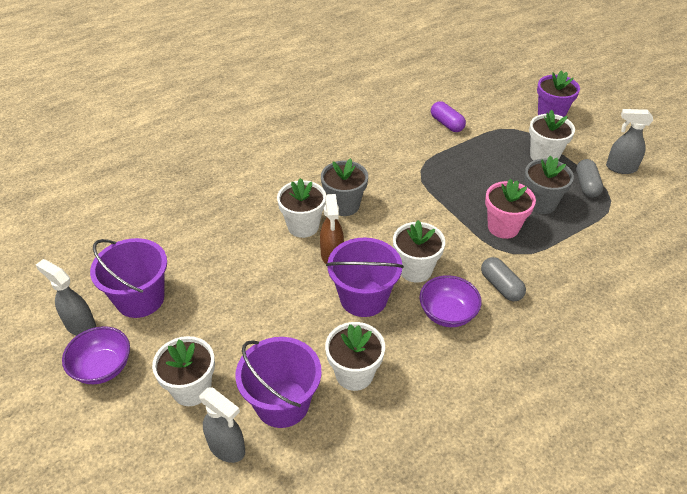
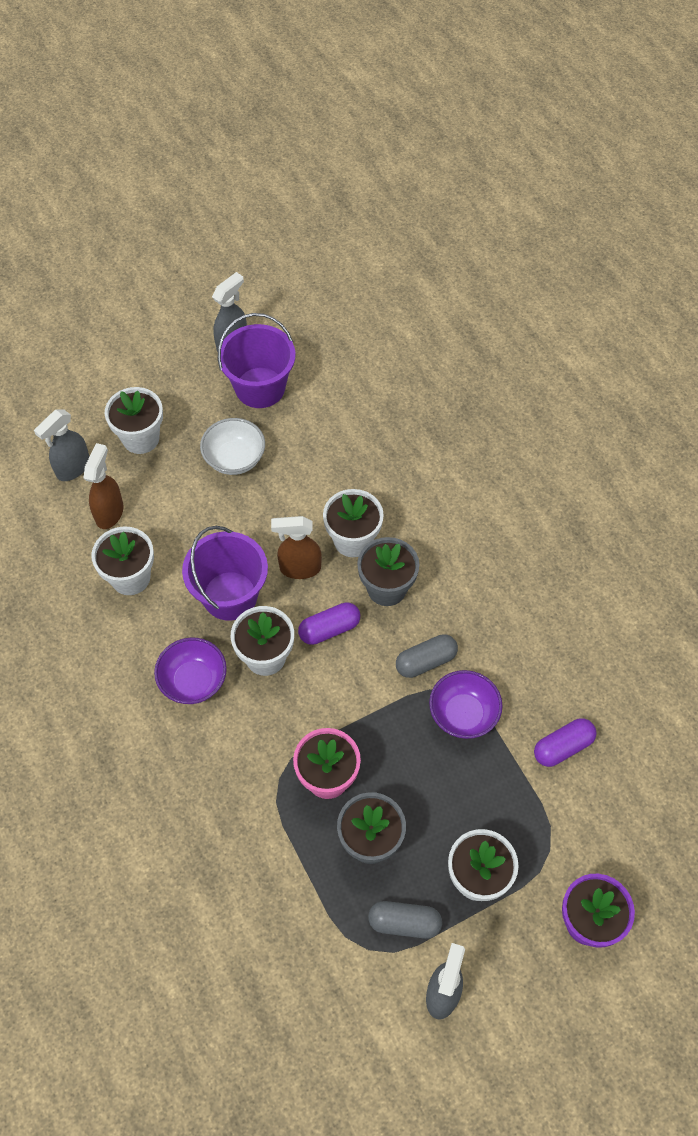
camera: 95 degrees right, 15 degrees up
purple bowl [62,326,130,384] -> purple bowl moved to [429,670,503,739]
purple bucket [235,337,322,428] -> brown spray bottle [83,443,123,529]
grey capsule [481,257,526,301] -> grey capsule moved to [396,634,458,678]
none -> white bowl [200,418,265,475]
none -> purple capsule [298,602,360,645]

